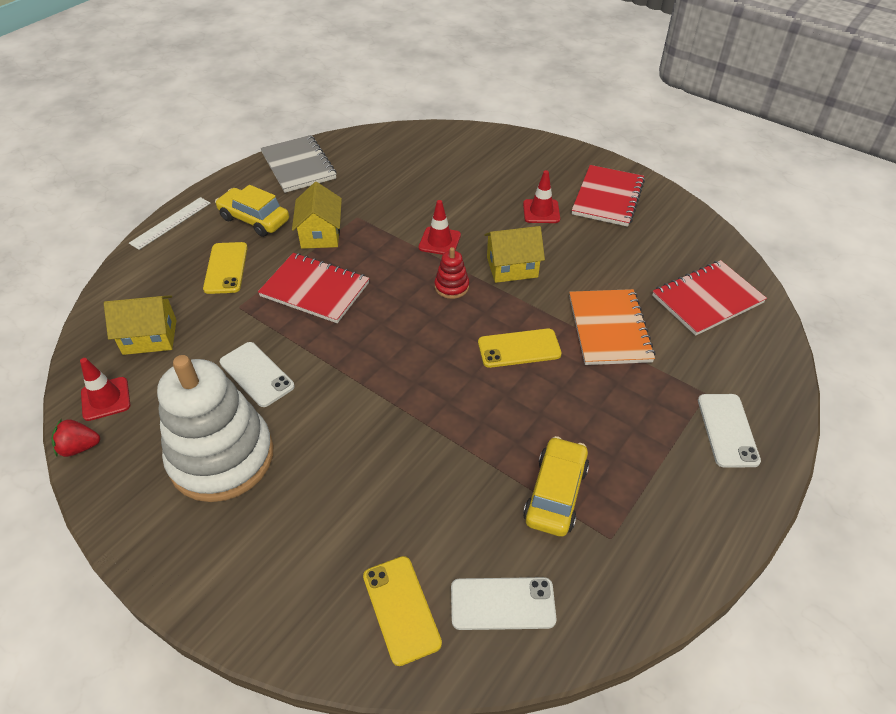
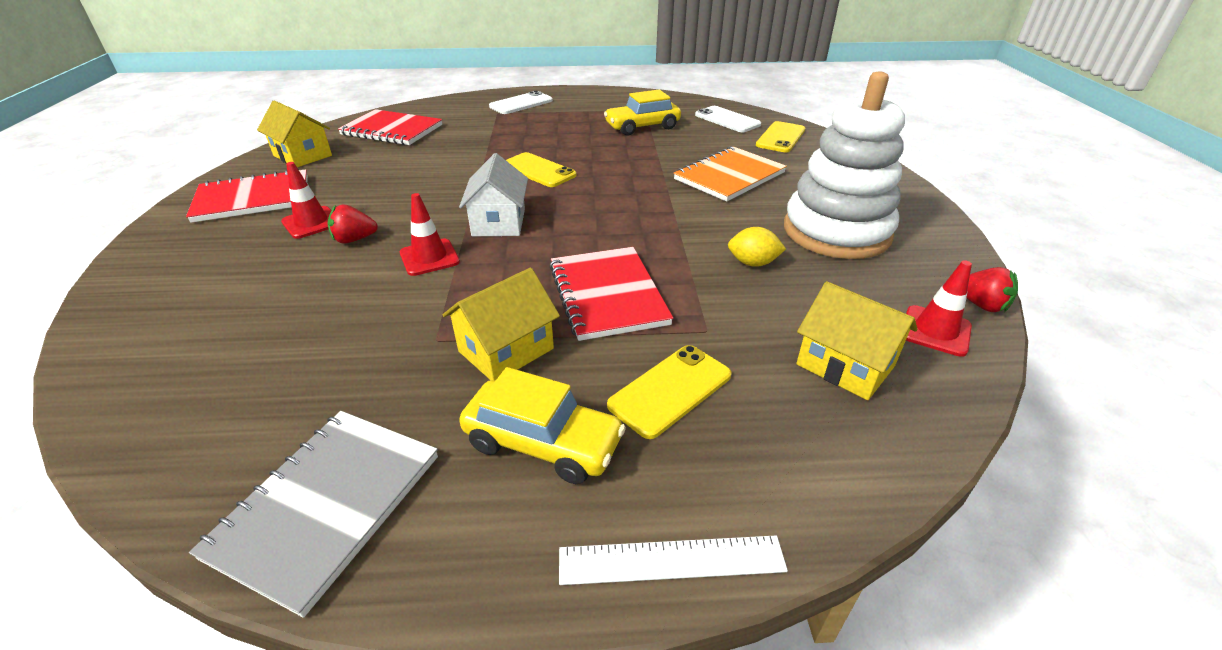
camera: 130 degrees left, 10 degrees down
yellow car [215,185,289,237] -> yellow car turned 60 degrees counterclockwise [459,367,626,484]
white phone [220,342,295,407] -> yellow lemon [728,227,786,267]
red stacking toy [435,247,469,299] -> white house [459,153,528,236]
yellow house [484,226,545,283] -> yellow house moved to [257,101,332,167]
orange notebook [569,289,655,365] -> orange notebook moved to [674,146,787,202]
none -> red strawberry [328,204,378,244]

